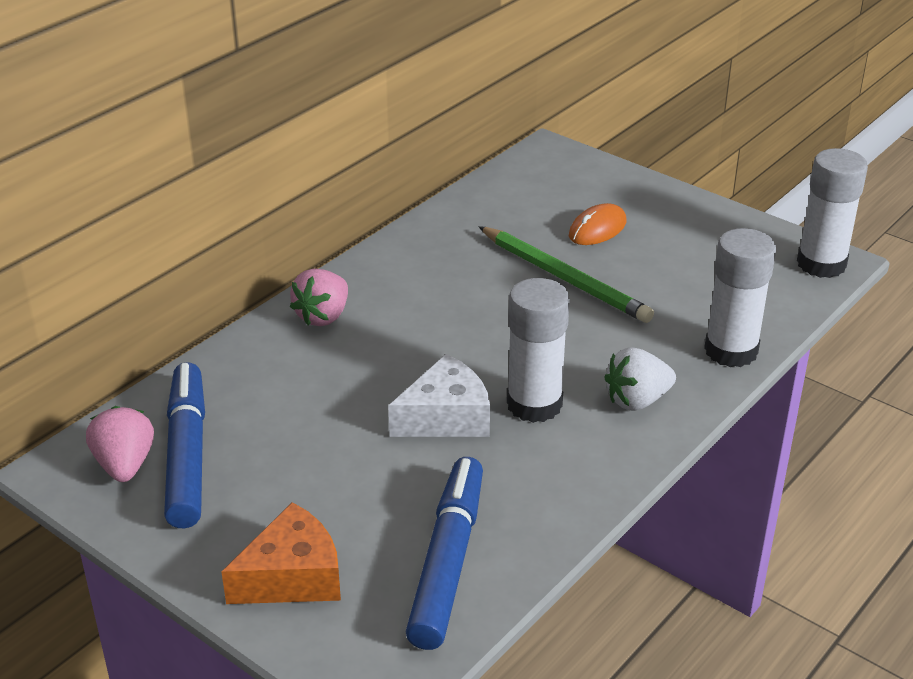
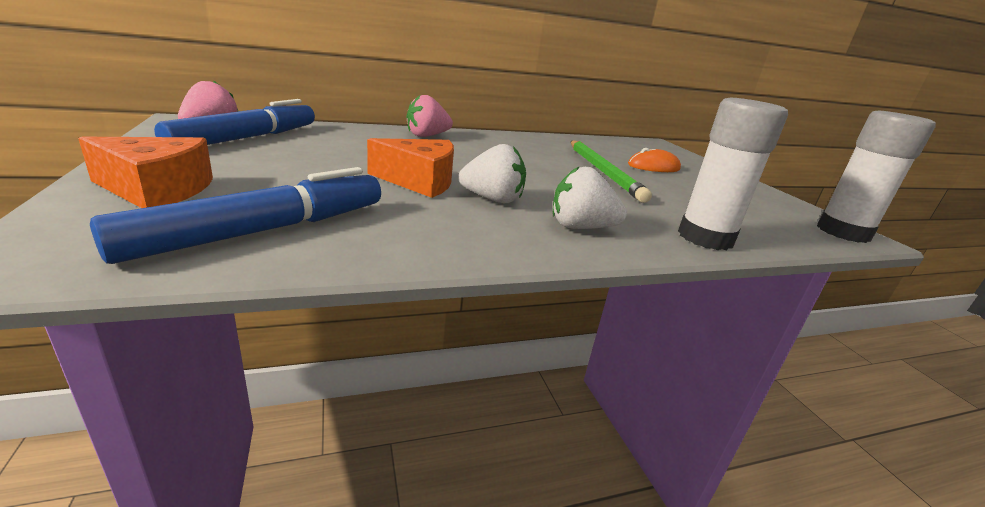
camera: 30 degrees right, 10 degrees down
white cheese [388,354,490,437] -> orange cheese [367,138,454,198]
white glue stick [507,278,570,423] -> white strawberry [458,144,526,203]

